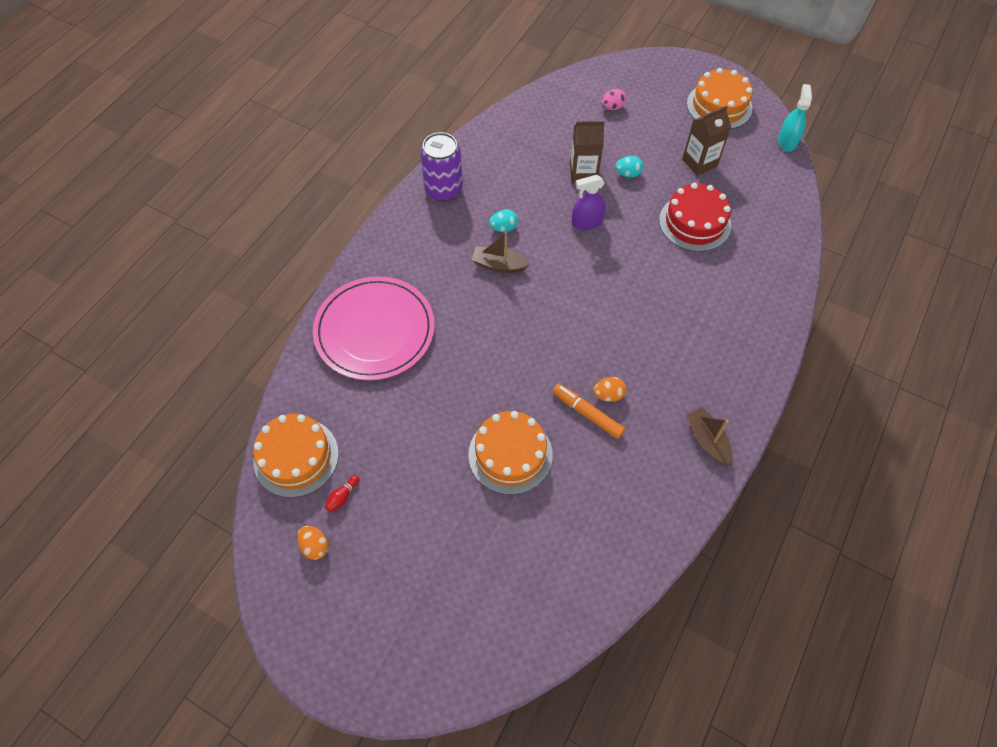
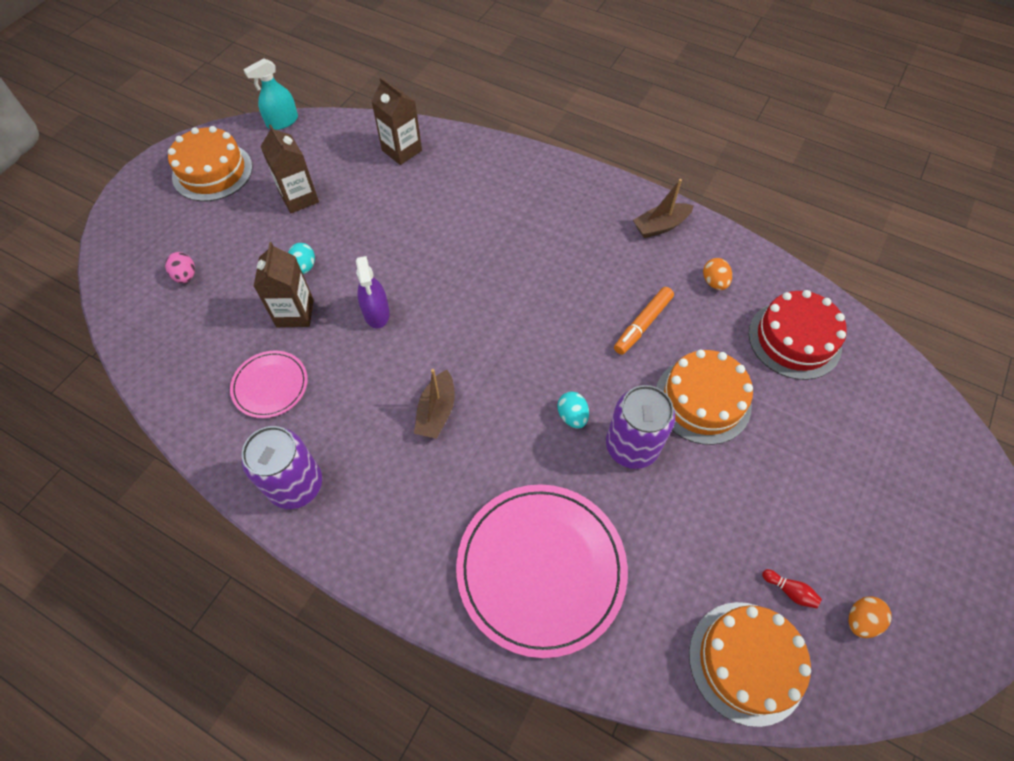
camera: 90 degrees left, 0 degrees up
turquoise egg [489,210,518,232] -> turquoise egg moved to [557,392,589,429]
orange egg [593,377,626,402] -> orange egg moved to [703,258,732,290]
red cake [659,183,731,252] -> red cake moved to [749,290,847,380]
turquoise spray bottle [778,84,812,152] -> turquoise spray bottle turned 45 degrees counterclockwise [243,58,298,130]
none -> pink plate [230,350,308,418]
none -> brown carton [371,77,422,165]
none -> purple can [606,385,675,469]

